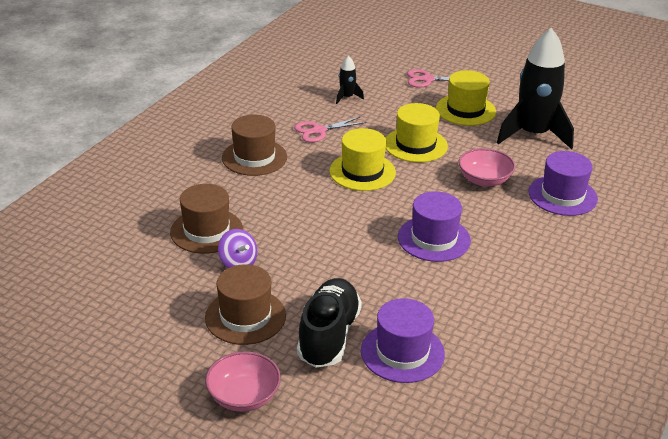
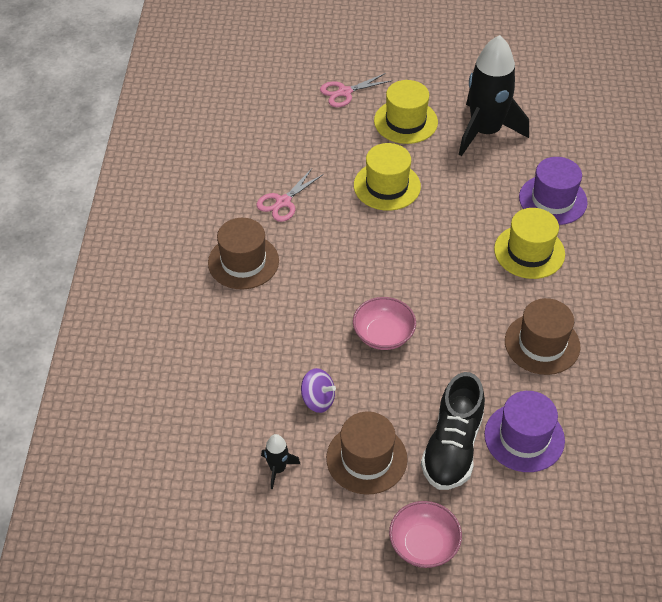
camera: 25 degrees left, 15 degrees up
brown hat [170,184,243,254] -> brown hat moved to [505,298,581,375]
black shoe [297,278,362,368] -> black shoe turned 150 degrees counterclockwise [421,372,485,490]
yellow hat [329,128,396,191] -> yellow hat moved to [494,208,565,279]
black rocket [336,55,364,104] -> black rocket moved to [261,434,300,489]
purple hat [398,191,471,262] -> none
pink bowl [459,148,516,187] -> pink bowl moved to [353,297,416,350]

